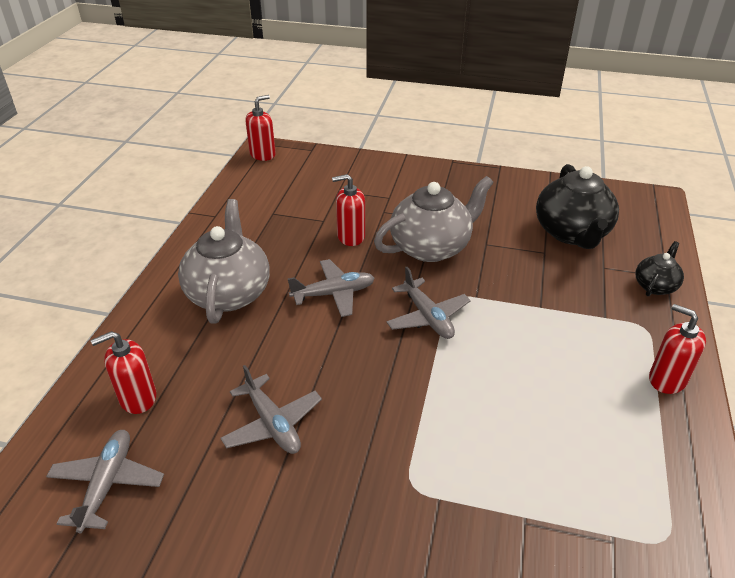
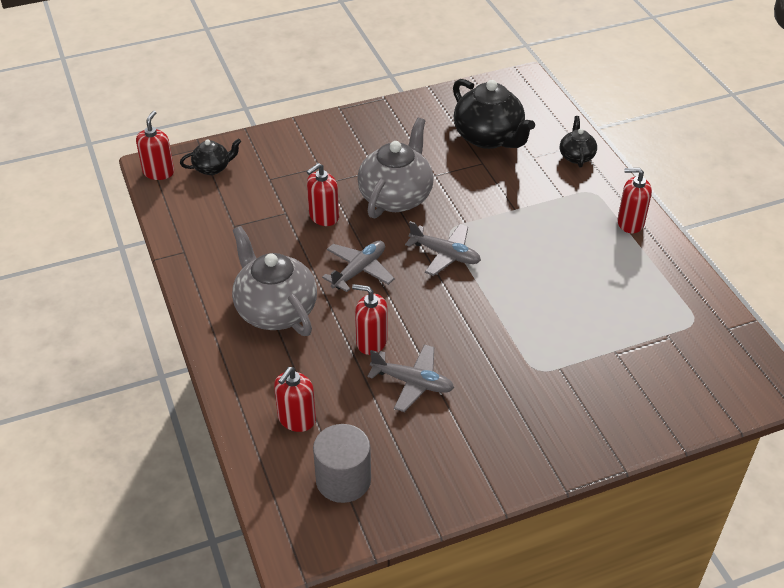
camera: 35 degrees left, 5 degrees up
grey plane [46,430,164,533] -> grey cylinder [313,424,371,503]
none -> black teapot [180,138,241,175]
none -> red soap dispenser [352,284,388,355]

